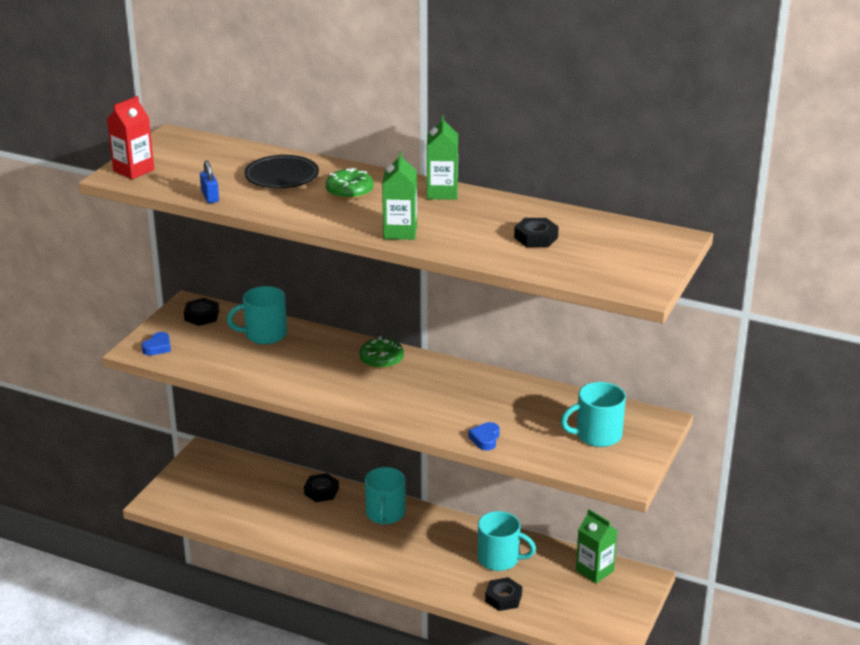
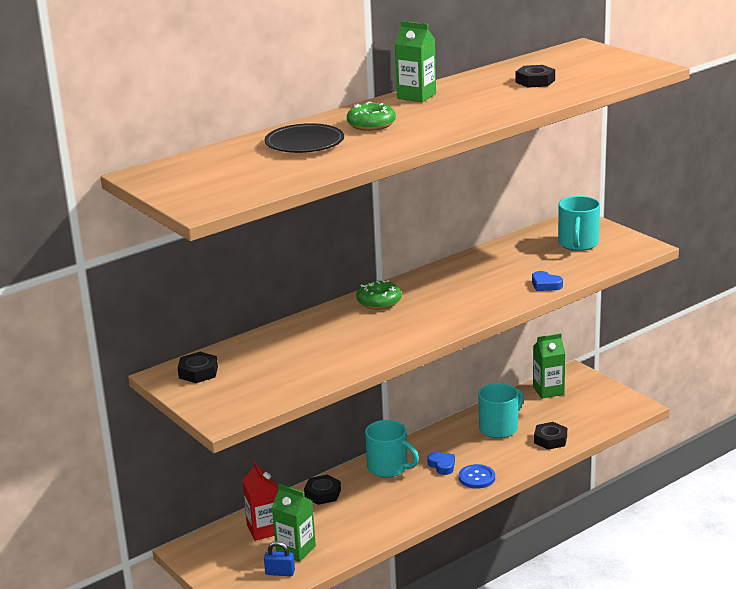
camera: 60 degrees left, 5 degrees down
red carton [107,96,154,179] -> red carton moved to [242,462,278,541]
blue heart [142,332,171,355] -> blue heart moved to [427,452,455,475]
blue padlock [200,161,219,203] -> blue padlock moved to [264,541,295,576]
turquoise mug [227,286,287,344] -> none
green carton [382,151,417,240] -> green carton moved to [272,484,316,562]
none -> blue button [459,464,495,488]

